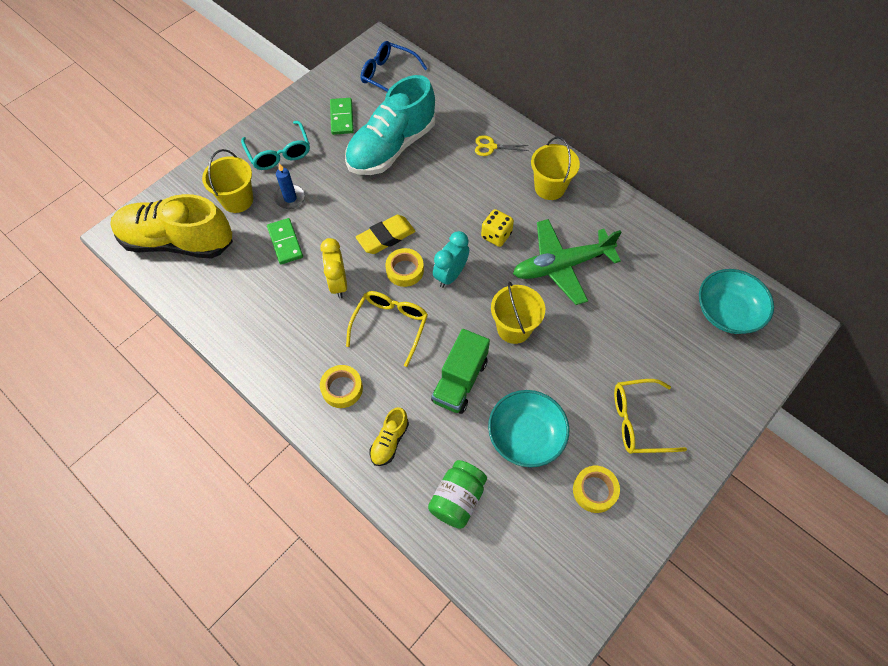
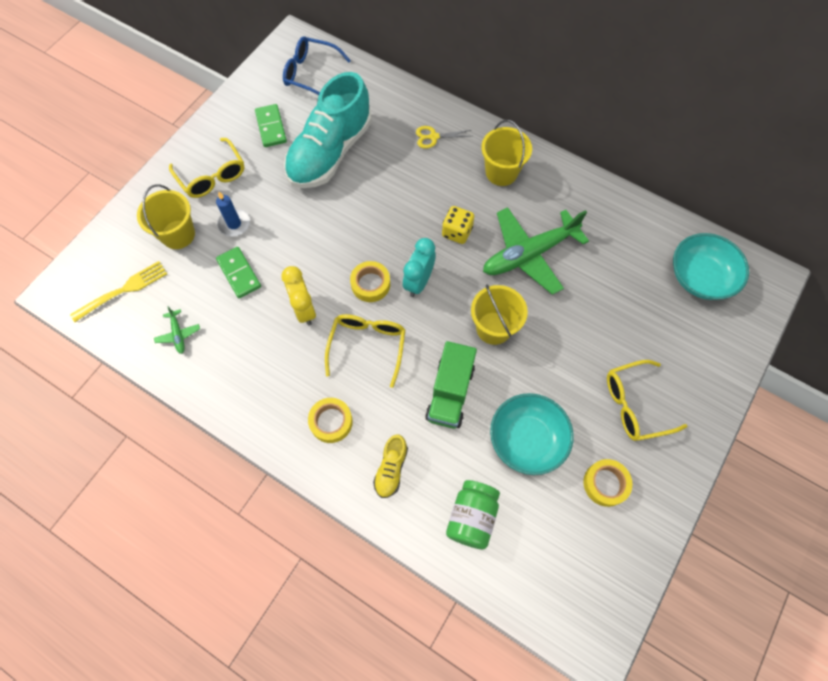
camera: 10 degrees left, 5 degrees up
yellow shoe [110,194,233,258] -> yellow fork [70,261,167,322]
turquoise glasses [241,121,310,170] -> yellow glasses [169,138,245,198]
yellow eraser [356,215,415,254] -> none
none -> green plane [154,306,200,354]

